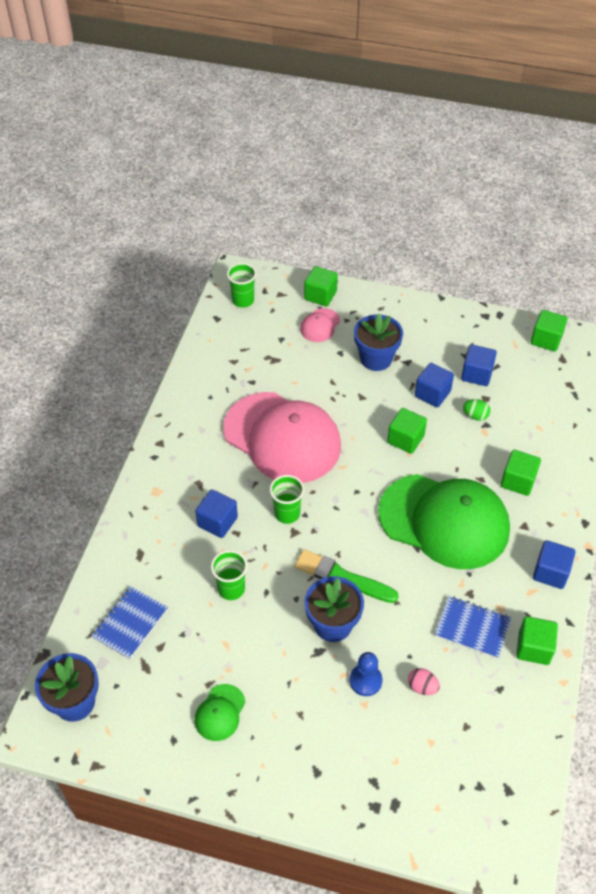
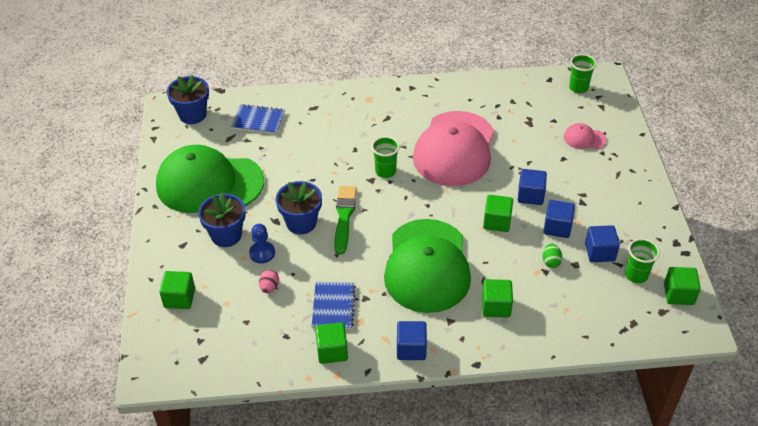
camera: 70 degrees right, 5 degrees down
blue cube [195,489,238,538] -> blue cube moved to [518,169,547,205]
green cap [195,684,246,741] -> green cap [156,145,264,213], size x2.48
green cup [211,550,248,600] -> green cup moved to [625,238,660,283]
green cube [304,266,338,307] -> green cube moved to [159,271,195,309]
blue flower pot [354,314,403,371] -> blue flower pot moved to [198,192,246,247]

